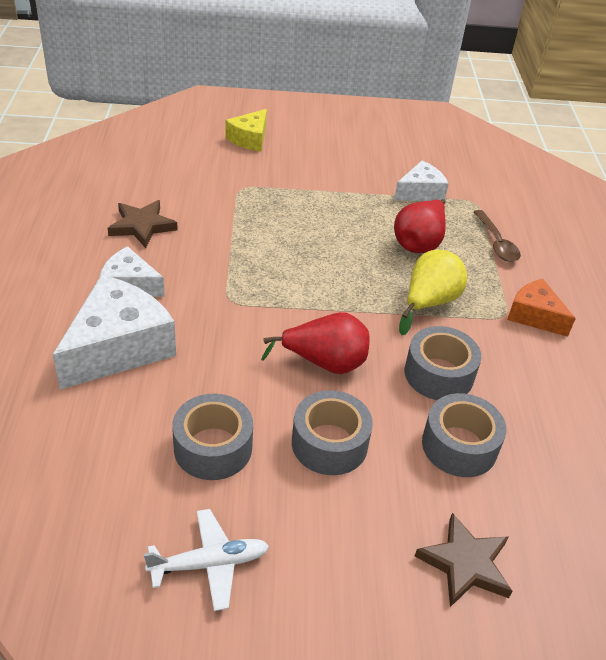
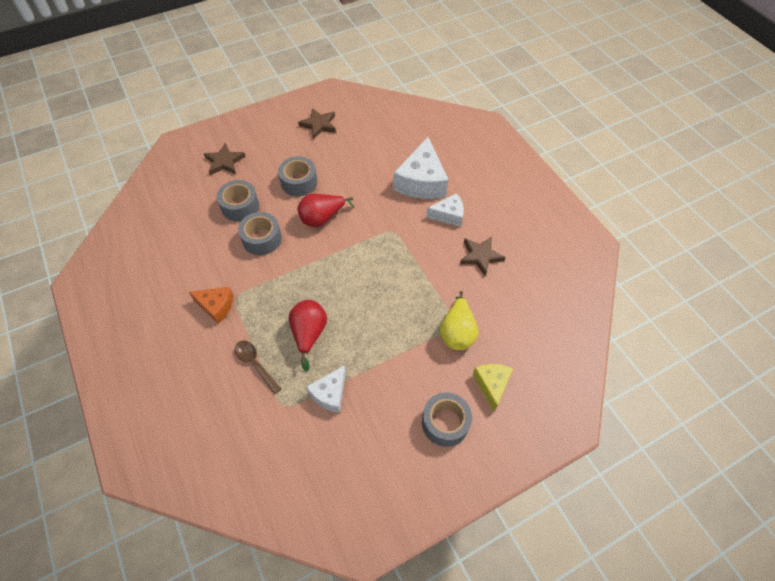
camera: 155 degrees right, 15 degrees up
white plane [144,509,269,611] -> brown star [298,108,336,139]
grey tape [172,394,253,480] -> grey tape moved to [422,392,472,447]
yellow pear [399,250,467,335] -> yellow pear moved to [440,291,479,350]

